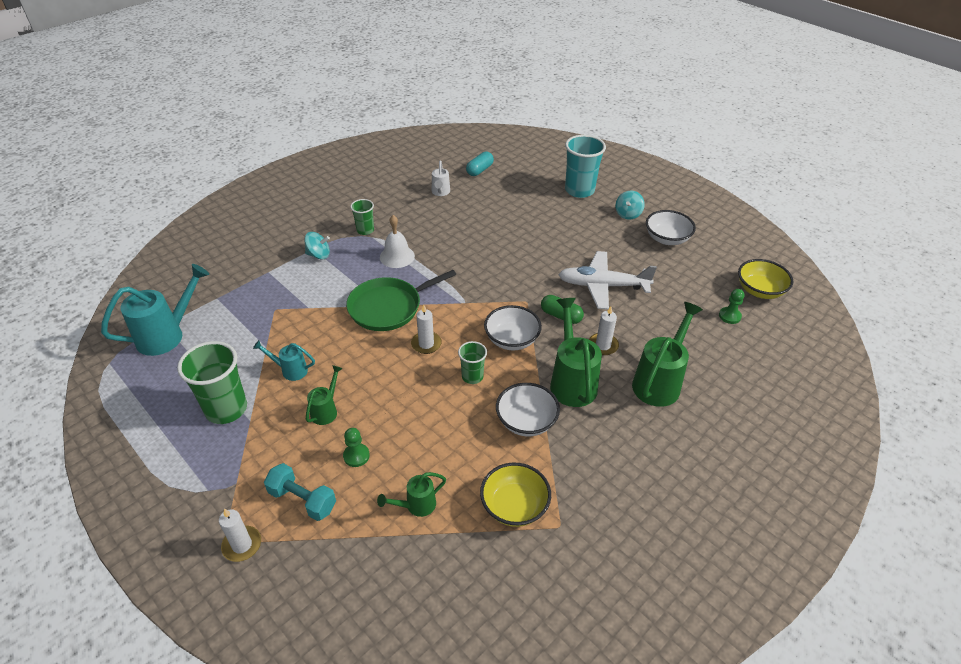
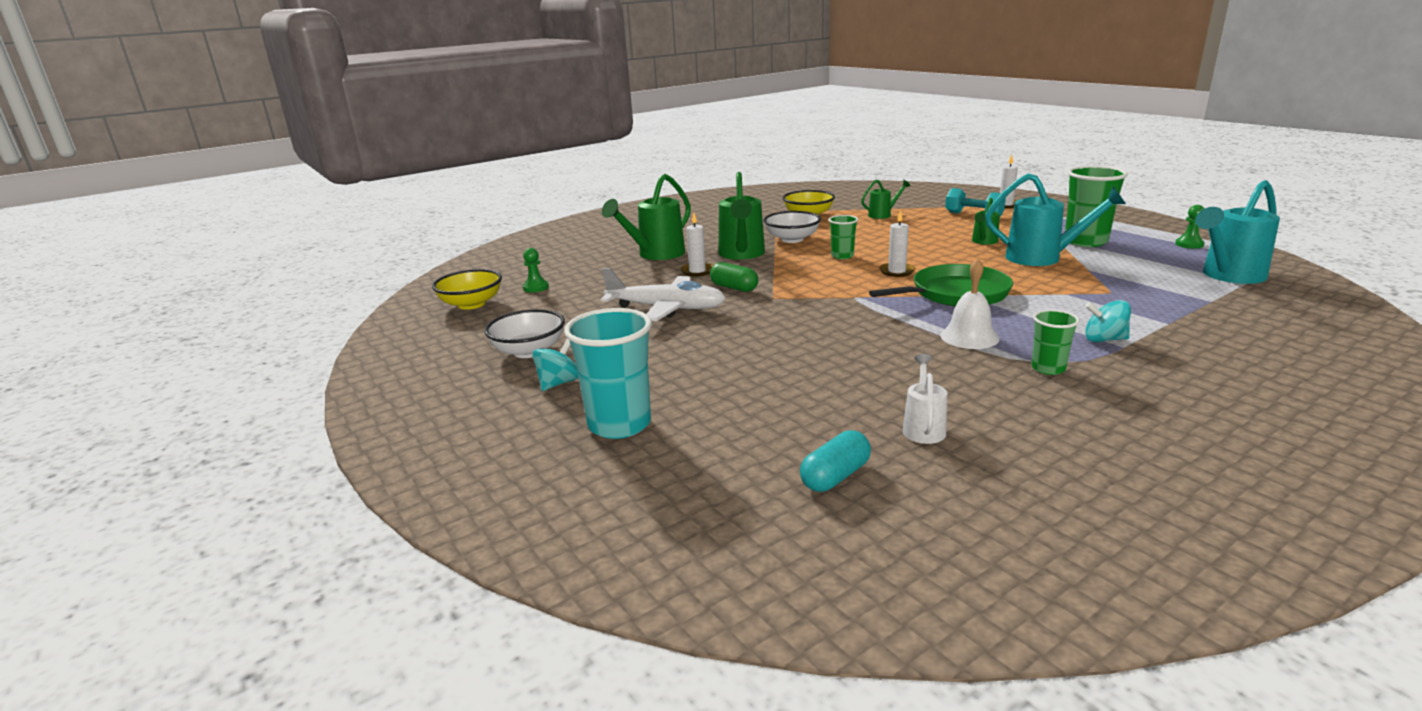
camera: 170 degrees left, 20 degrees down
turquoise watering can [253,340,315,381] -> turquoise watering can [985,173,1126,266], size x1.87
green pawn [343,428,370,467] -> green pawn moved to [1175,205,1205,249]
white bowl [484,305,542,350] -> none

